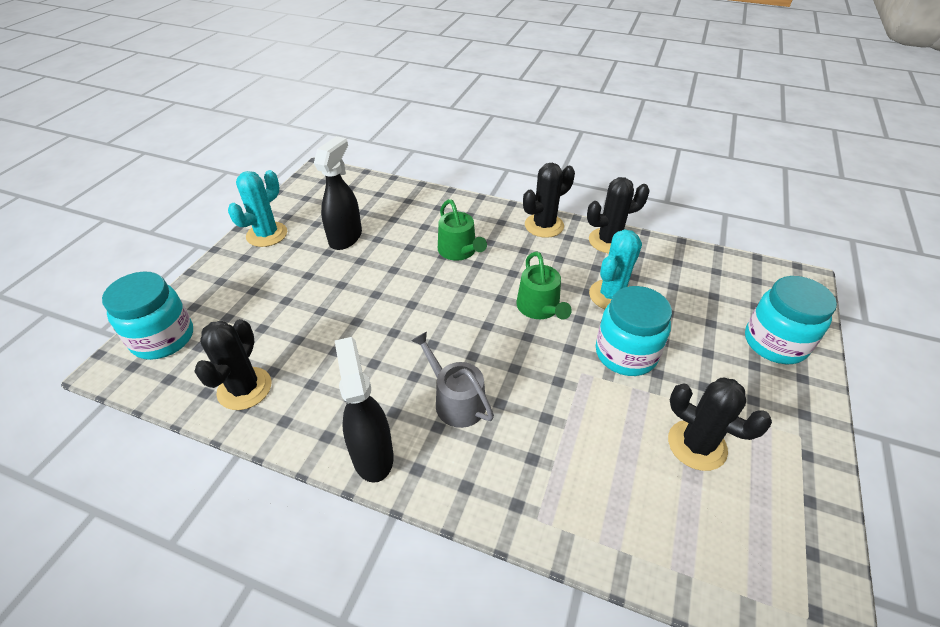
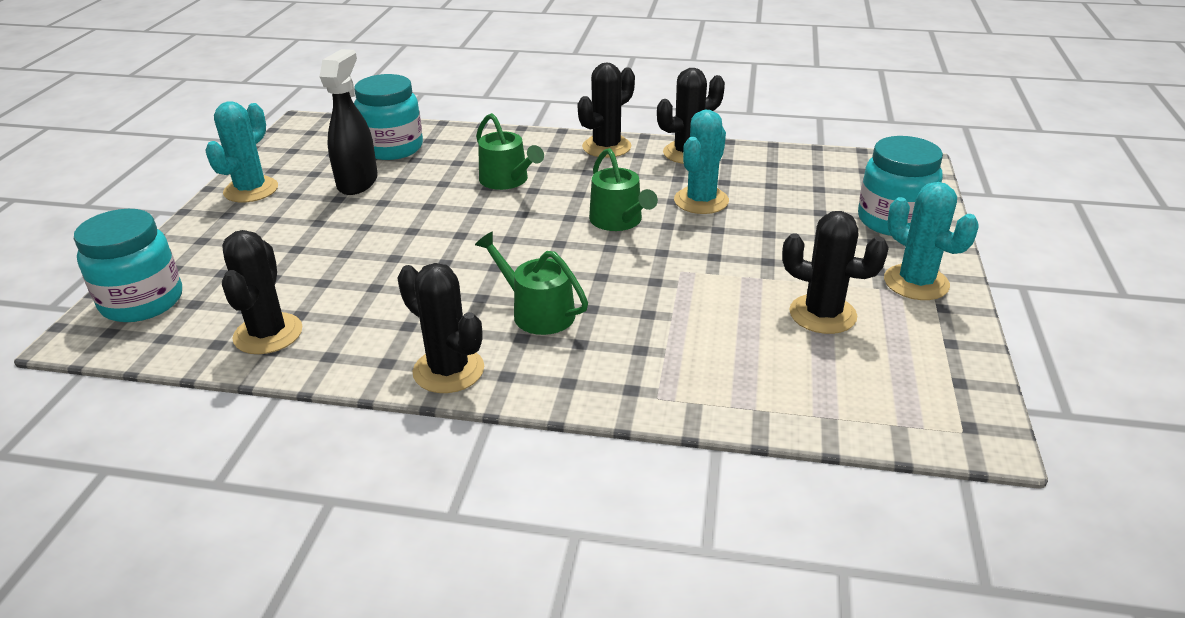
camera: 10 degrees left, 10 degrees down
black spray bottle [335,337,394,483] -> black cactus [397,263,484,393]
grey watering can [411,332,494,428] -> green watering can [475,232,588,335]
turquoise jar [596,286,672,376] -> turquoise jar moved to [354,74,423,160]
none -> turquoise cactus [884,182,979,300]

